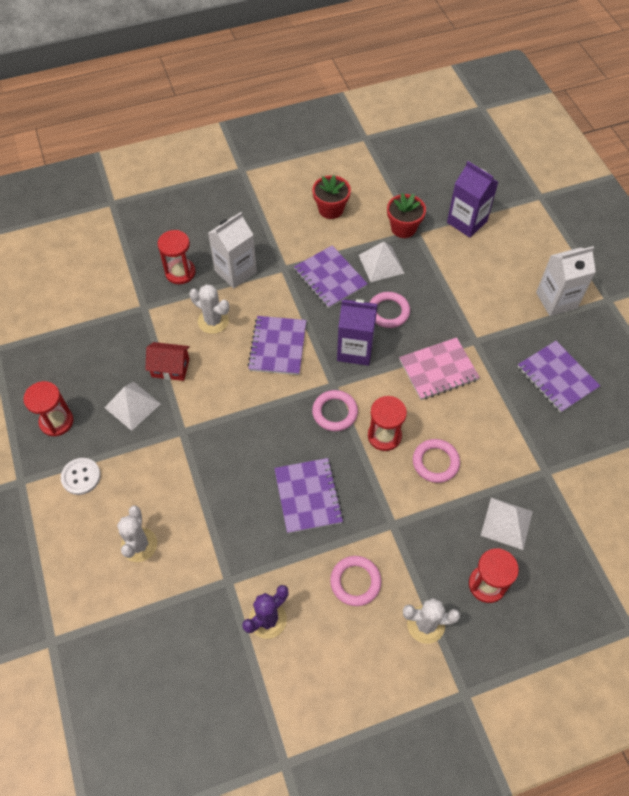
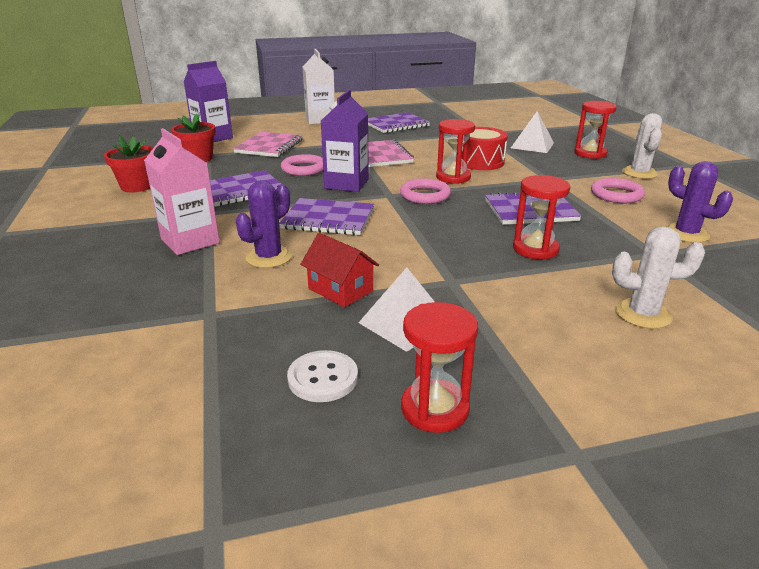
camera: 85 degrees left, 30 degrees down
white button [61,458,101,495] -> white button moved to [287,350,358,402]
red house [145,342,190,381] -> red house turned 60 degrees counterclockwise [300,233,379,307]
red hourglass [158,230,195,285] -> red hourglass moved to [513,175,570,260]
white cactus [190,284,229,334] -> purple cactus [236,180,292,268]
white carton [208,212,257,288] -> pink carton [144,128,220,255]
white pyramid [359,242,404,282] -> none
pink ring [413,439,460,483] -> red drum [461,127,508,170]
none -> pink notebook [233,132,303,157]

